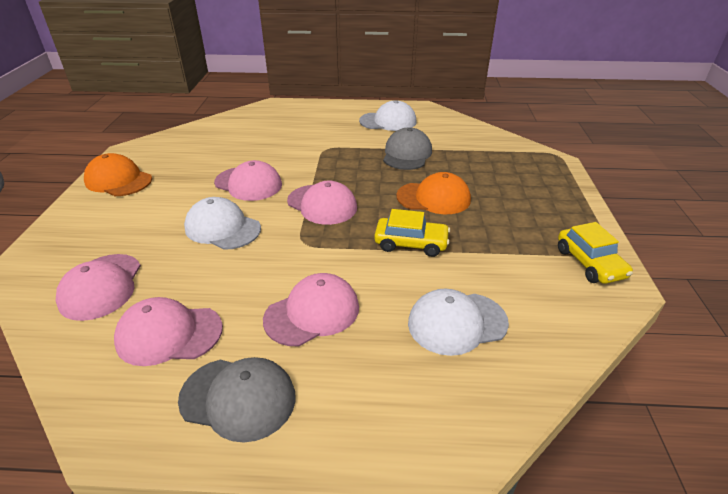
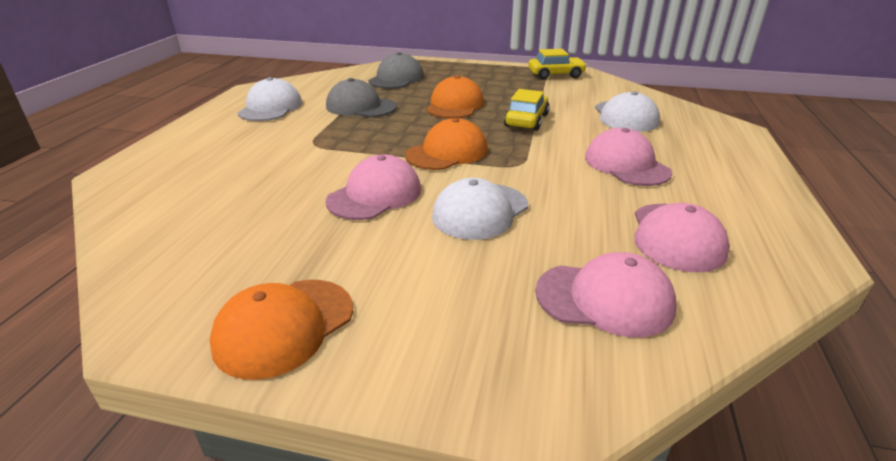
camera: 80 degrees left, 5 degrees down
grey cap [178,357,296,443] -> grey cap moved to [368,52,424,89]
pink cap [287,181,357,225] -> orange cap [405,118,488,170]

